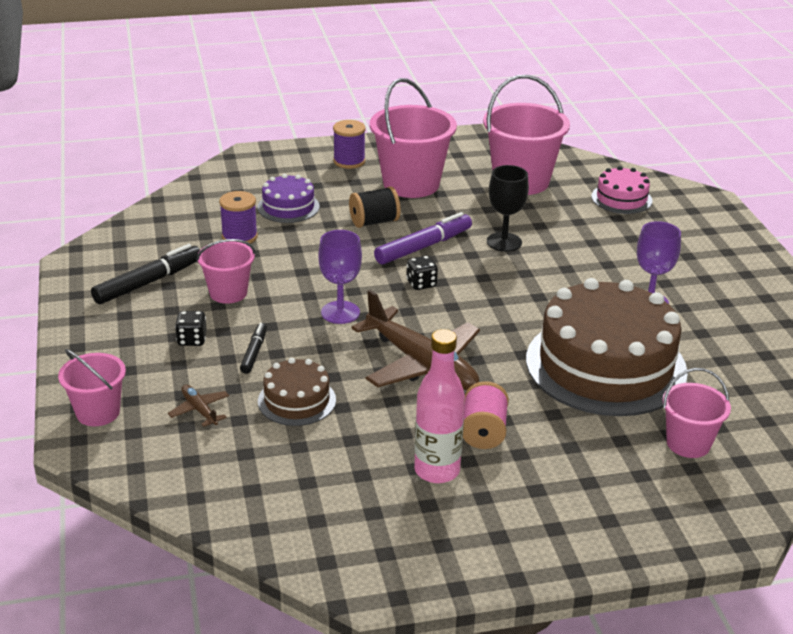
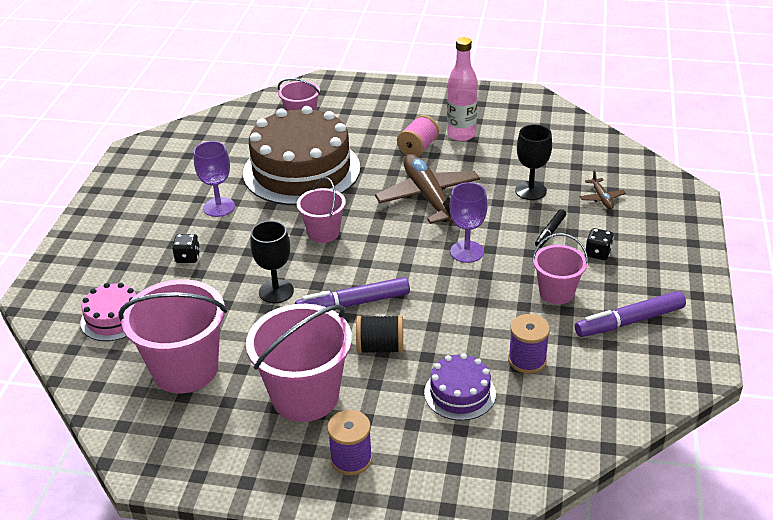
camera: 155 degrees left, 5 degrees up
pink bucket [58,349,126,426] -> pink bucket moved to [297,177,346,243]
black marker [91,244,200,304] -> purple marker [575,291,686,337]
brown cake [258,358,336,426] -> black goblet [515,125,552,200]
black dice [406,256,438,290] -> black dice moved to [172,234,200,263]

